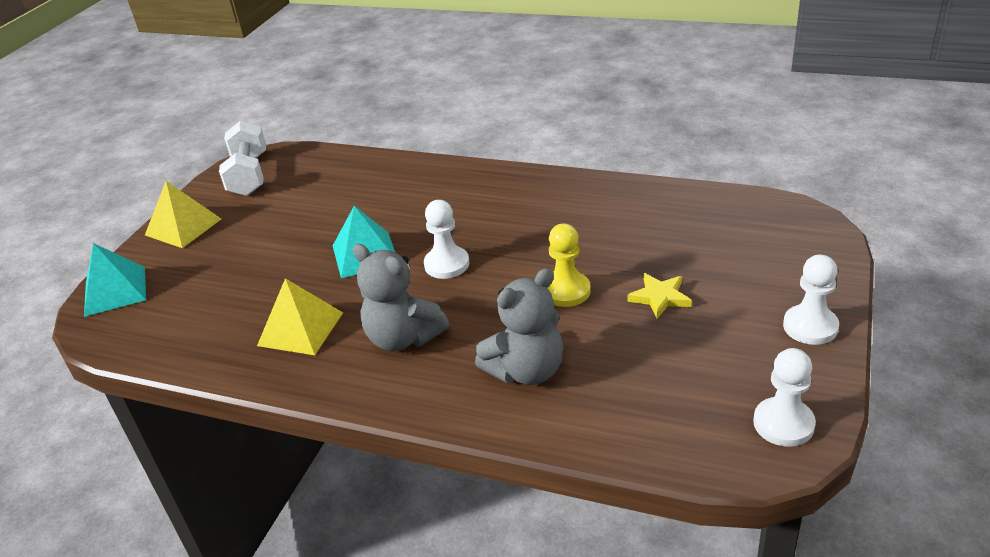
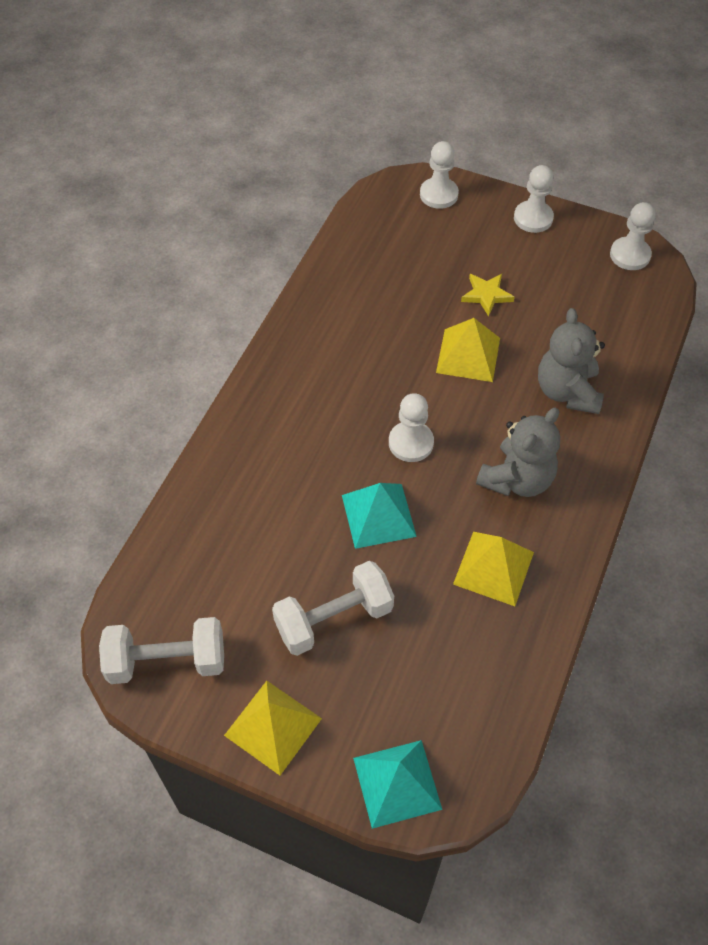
camera: 90 degrees left, 20 degrees up
grey teddy bear [475,268,563,385] -> grey teddy bear turned 150 degrees counterclockwise [538,308,605,414]
yellow pawn [547,224,591,307] -> yellow pyramid [436,318,500,382]
none -> white dumbbell [272,561,394,656]
none -> white pawn [420,141,459,209]

